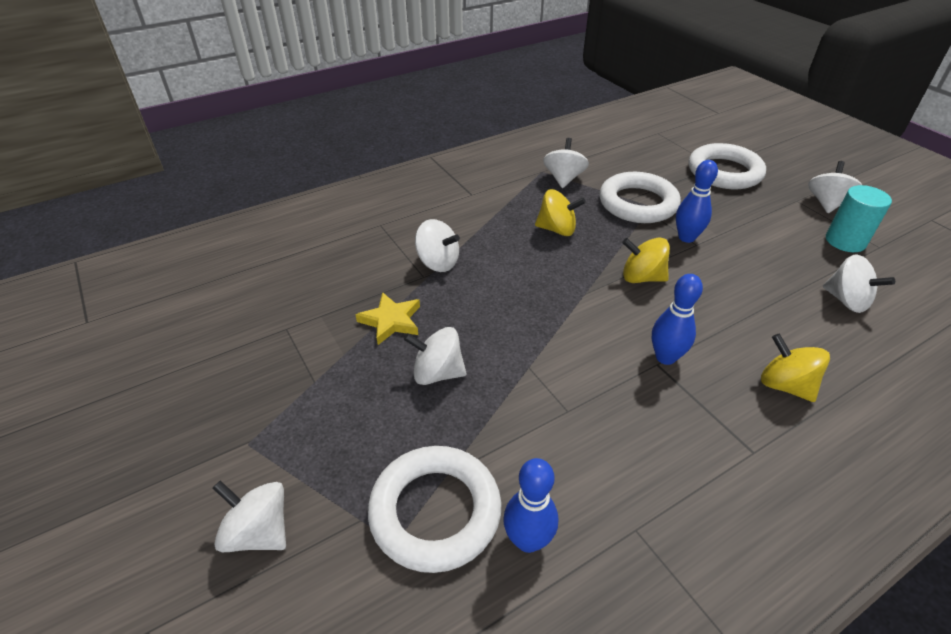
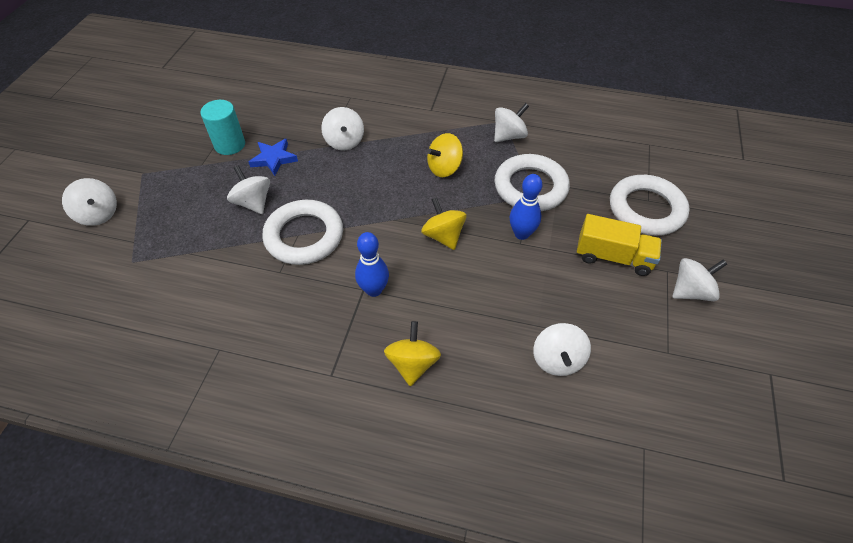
camera: 45 degrees right, 10 degrees up
white spinning top [213,480,286,552] -> white spinning top turned 150 degrees clockwise [62,178,117,226]
yellow star [356,292,420,345] -> blue star [249,138,298,176]
white ring [368,446,502,573] -> white ring moved to [262,200,343,265]
blue bowling pin [503,458,558,553] -> none
yellow spinning top [535,189,586,236] -> yellow spinning top turned 90 degrees clockwise [427,133,463,177]
turquoise cylinder [826,185,892,252] -> turquoise cylinder moved to [200,100,245,155]
none -> yellow truck [577,214,662,276]

